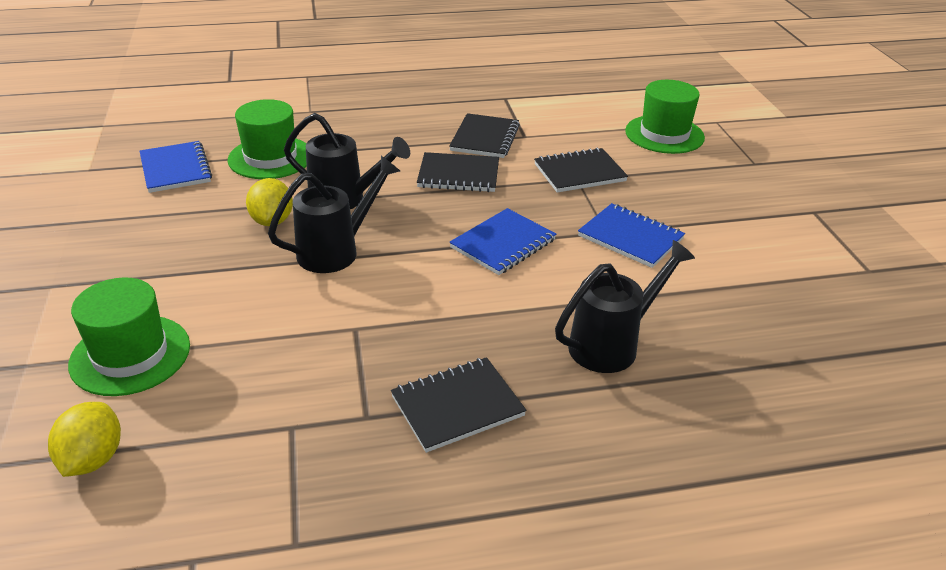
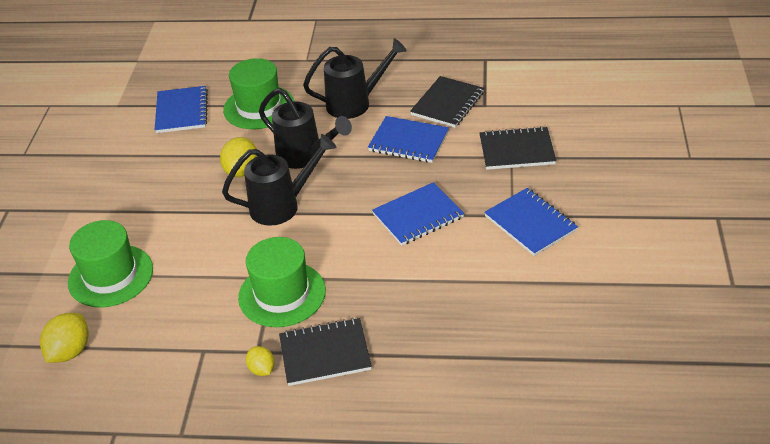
camera: 20 degrees right, 5 degrees up
black notebook [417,152,499,192] -> blue notebook [368,116,449,163]
black watering can [555,240,695,373] -> black watering can moved to [303,38,407,119]
green hat [625,80,705,154] -> green hat moved to [238,237,326,327]
none -> yellow lemon [246,346,275,376]

